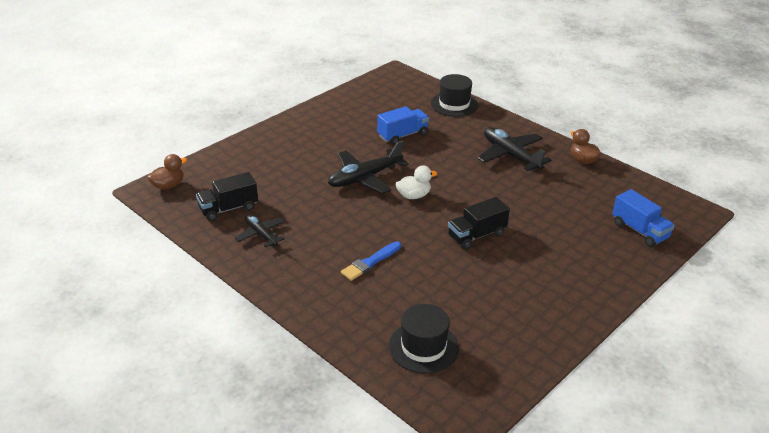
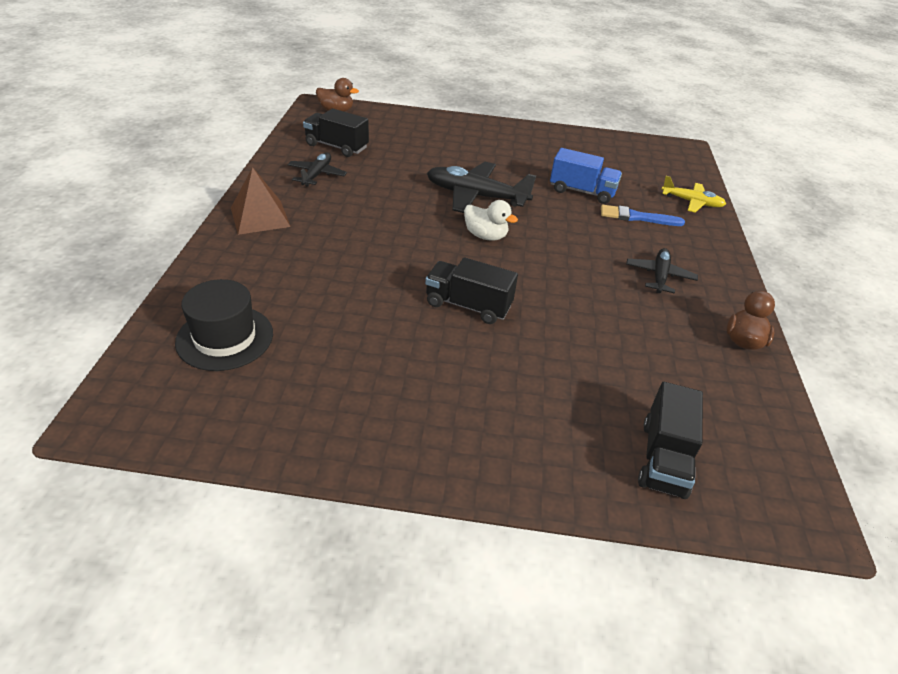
camera: 50 degrees right, 5 degrees up
blue brush [341,241,401,281] -> blue brush moved to [601,205,685,226]
black hat [431,74,478,117] -> yellow plane [662,176,726,212]
black plane [477,127,552,171] -> black plane [626,248,698,294], size x0.60
blue truck [612,189,675,247] -> black truck [638,382,703,499]
none -> brown pyramid [231,167,291,235]

